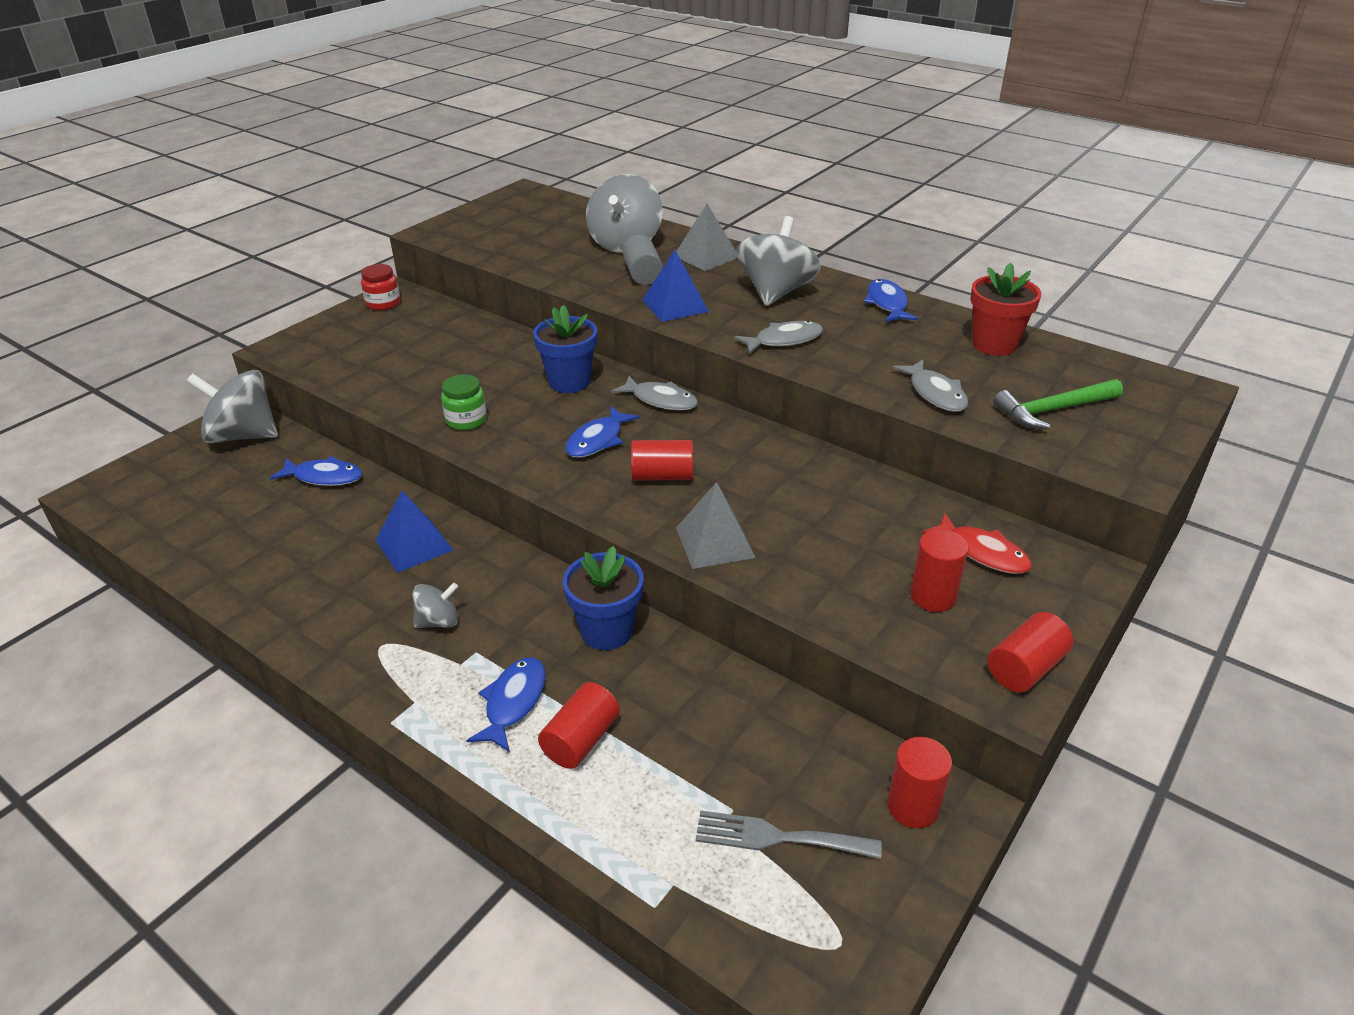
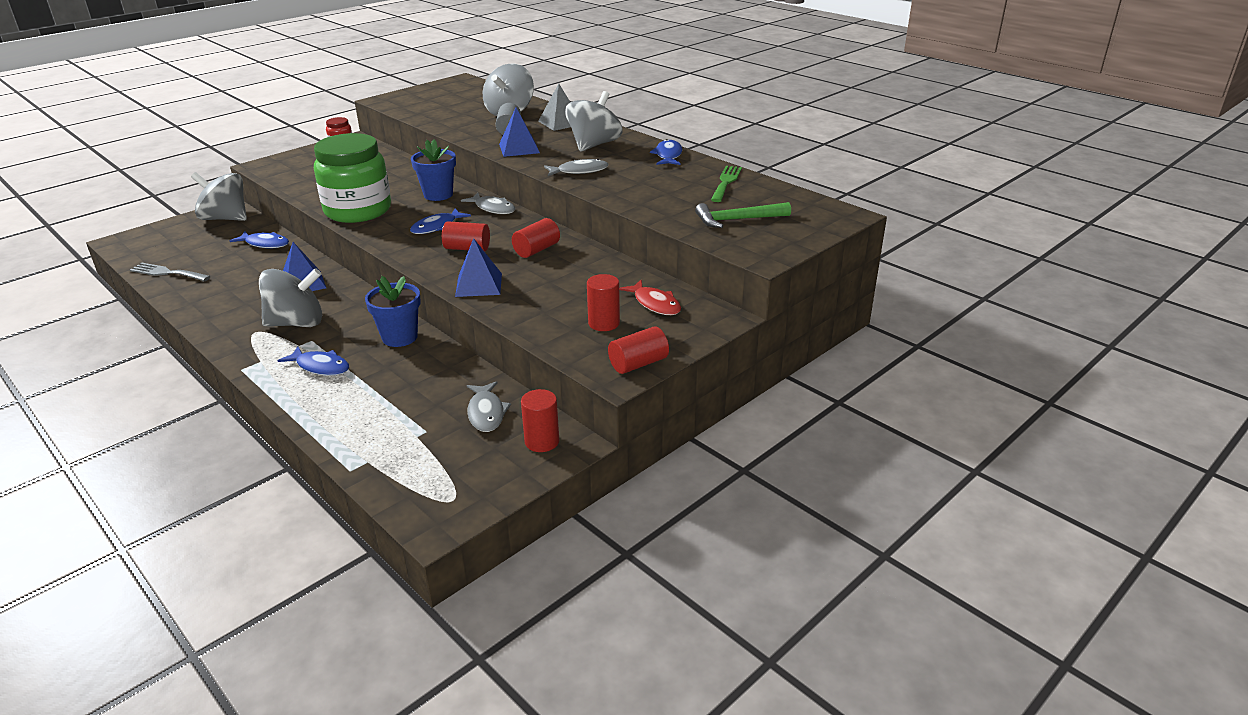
camera: 10 degrees right, 5 degrees down
grey spinning top [413,583,458,628] -> grey spinning top [259,268,322,327], size x1.97
green jar [441,374,487,430] -> green jar [314,133,391,223], size x2.38
blue fish [466,657,546,752] -> blue fish turned 90 degrees clockwise [278,346,349,376]
red cylinder [538,682,620,769] -> red cylinder moved to [512,218,560,258]
grey pyramid [676,482,756,569] -> blue pyramid [455,238,502,297]
grey fork [696,810,882,859] -> grey fork moved to [130,263,211,281]
grey fish [892,359,969,412] -> grey fish moved to [467,381,511,432]
red flower pot [970,263,1041,356] -> green fork [711,166,742,202]

